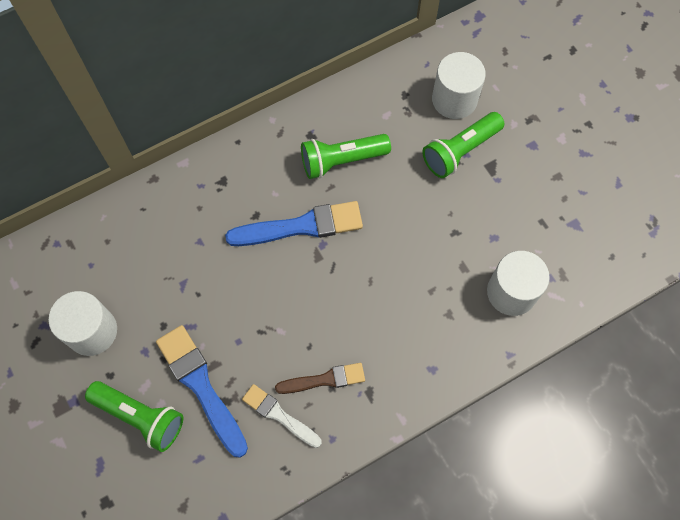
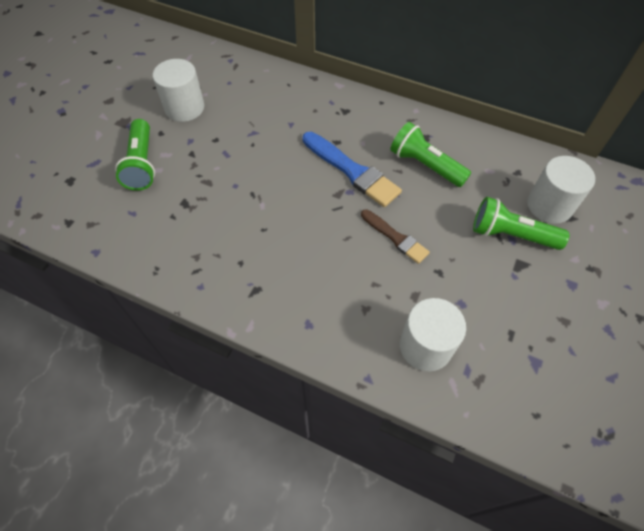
camera: 55 degrees right, 10 degrees down
blue brush [156,325,248,458] -> none
white brush [242,384,322,448] -> none
brown brush [275,363,365,394] -> brown brush moved to [361,209,430,264]

